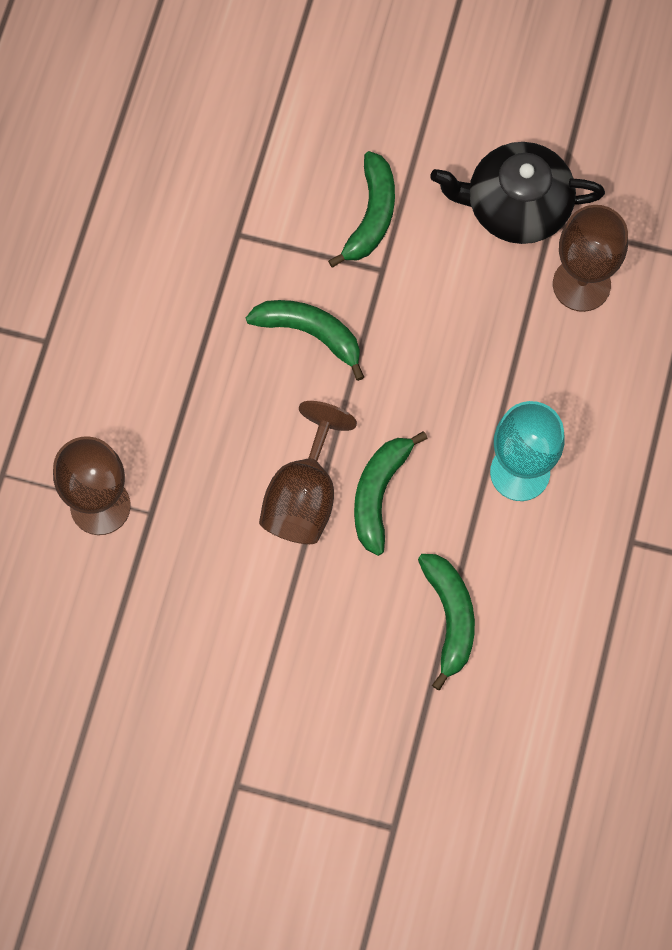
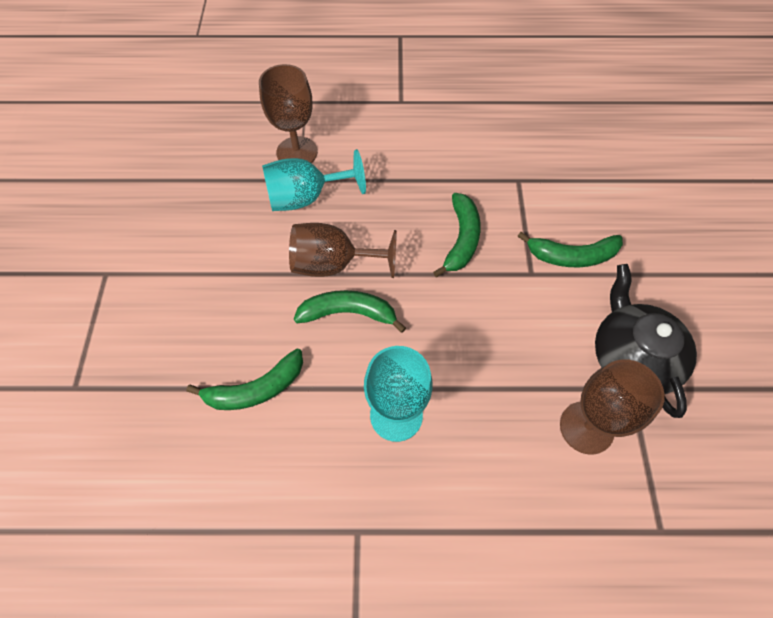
camera: 75 degrees right, 10 degrees down
none -> turquoise goblet [262,149,366,211]

